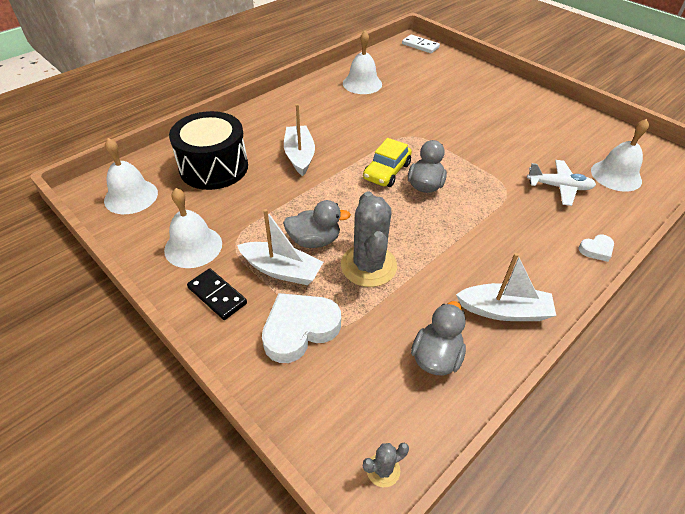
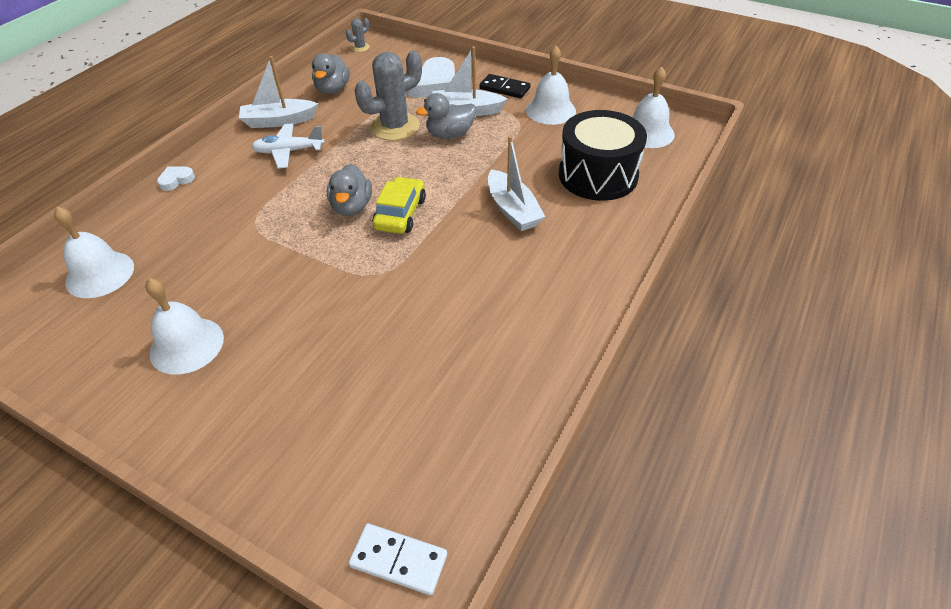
camera: 165 degrees right, 0 degrees up
grey cactus [341,191,397,287] -> grey cactus turned 75 degrees clockwise [355,50,422,141]
white bell [343,31,382,94] -> white bell moved to [145,278,224,375]
white plane [527,160,596,206] -> white plane moved to [251,123,325,169]

